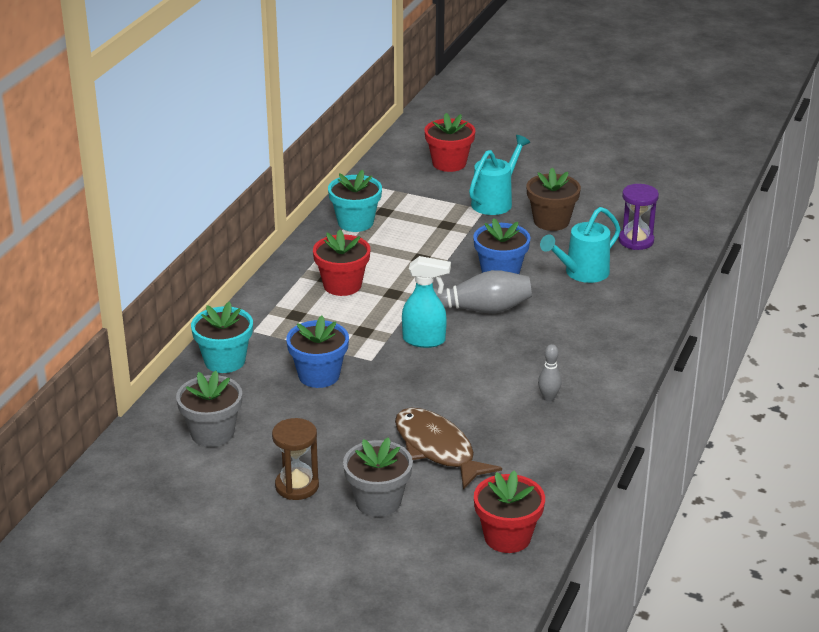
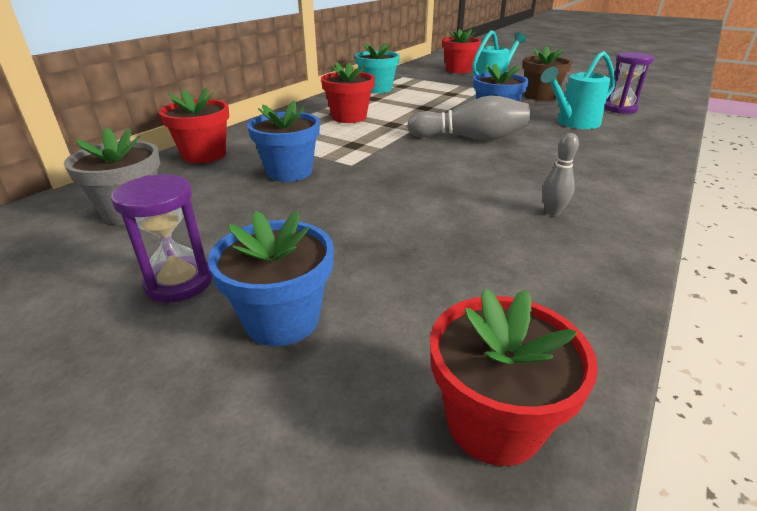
camera: 10 degrees right, 0 degrees up
turquoise flower pot [191,301,253,373] -> red flower pot [159,87,229,163]
brown hourglass [272,418,319,500] -> purple hourglass [111,174,212,303]
grey flower pot [343,437,413,517] -> blue flower pot [208,211,334,346]
brown fish [395,408,502,490] -> none
turquoise spray bottle [402,256,451,348] -> none

